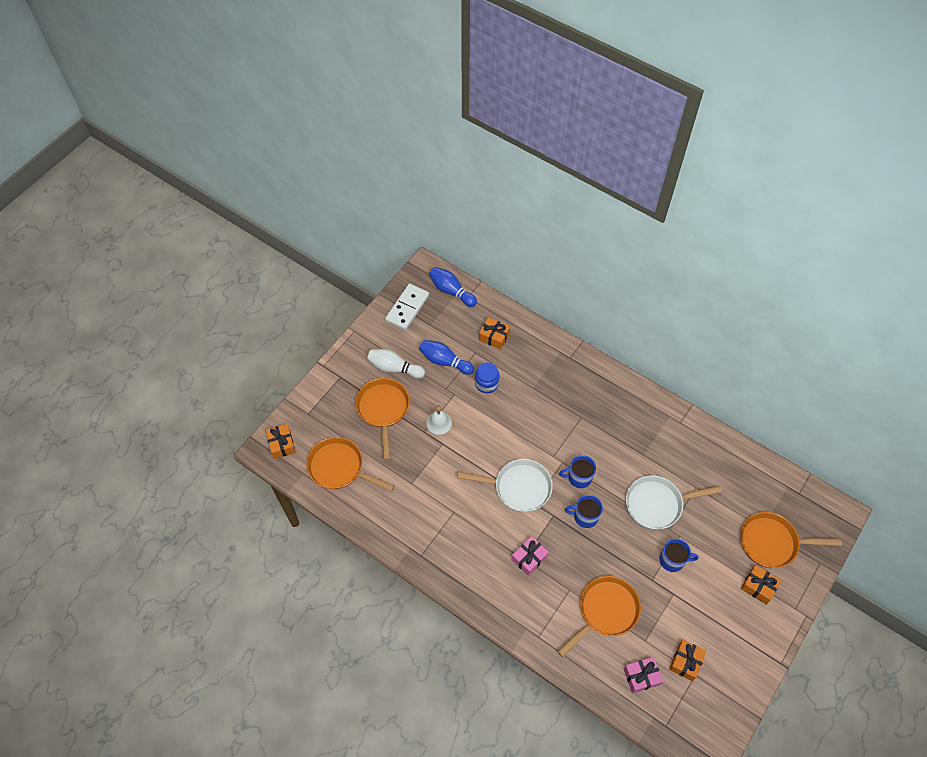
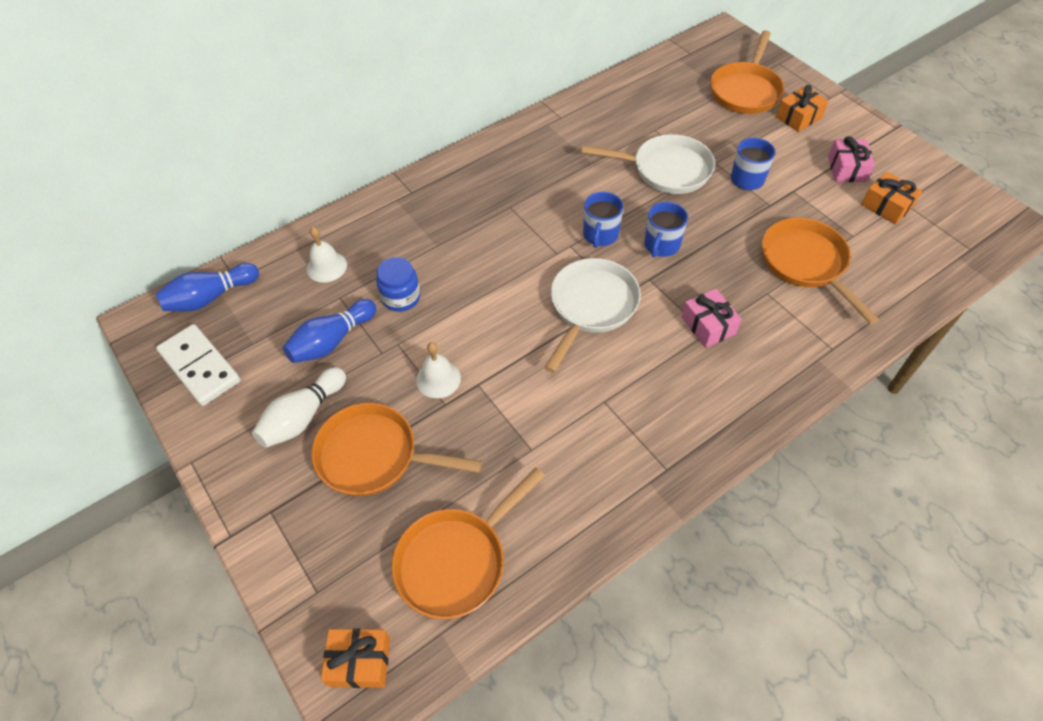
camera: 70 degrees left, 5 degrees down
orange gift [479,317,510,350] -> white bell [307,227,347,283]
pink gift [624,657,663,693] -> pink gift moved to [828,136,875,182]
white pan [626,475,722,530] -> white pan turned 90 degrees counterclockwise [581,134,715,194]

